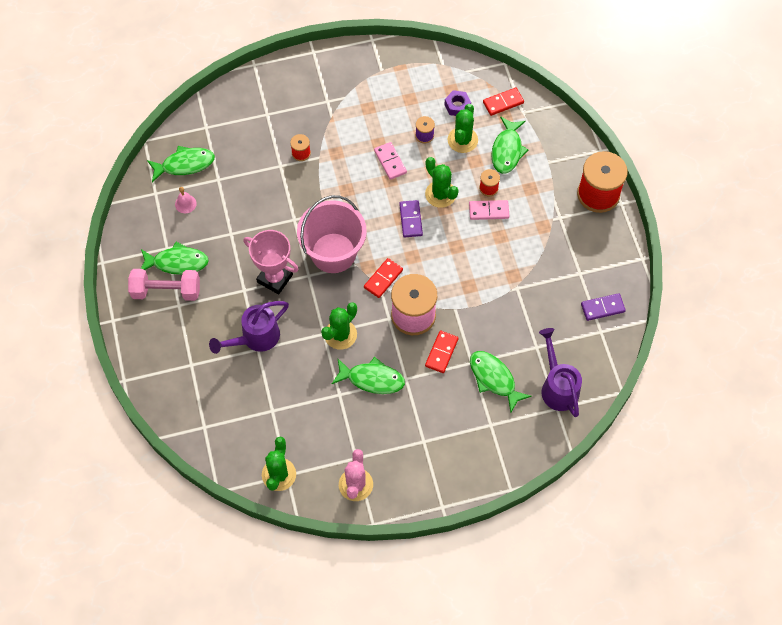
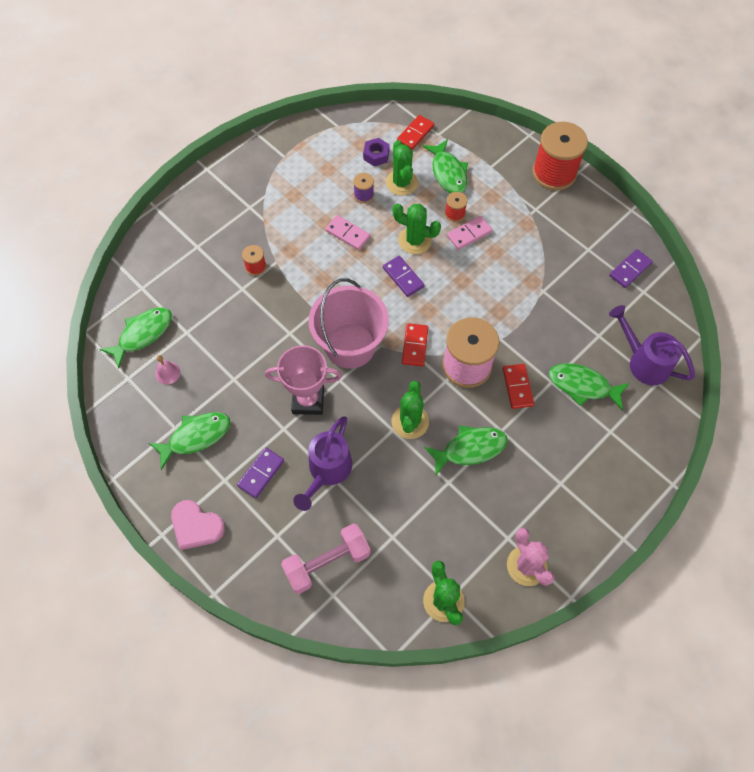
camera: 30 degrees left, 0 degrees up
pink dumbbell [128,269,200,301] -> pink dumbbell moved to [281,524,371,594]
none -> pink heart [171,500,225,550]
none -> purple domino [237,448,284,498]

